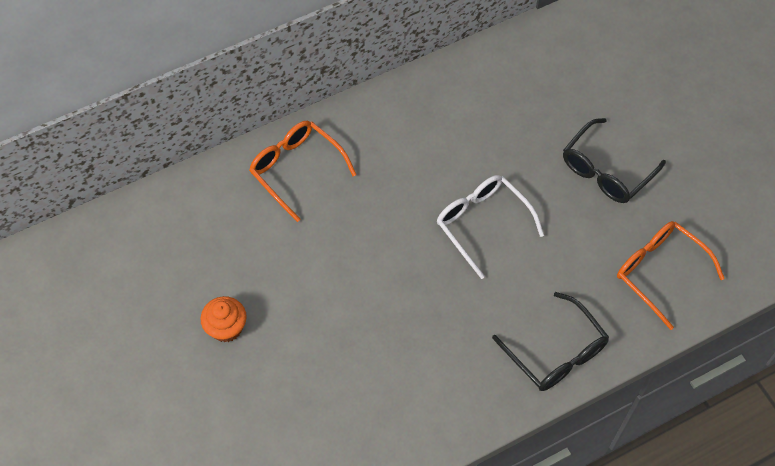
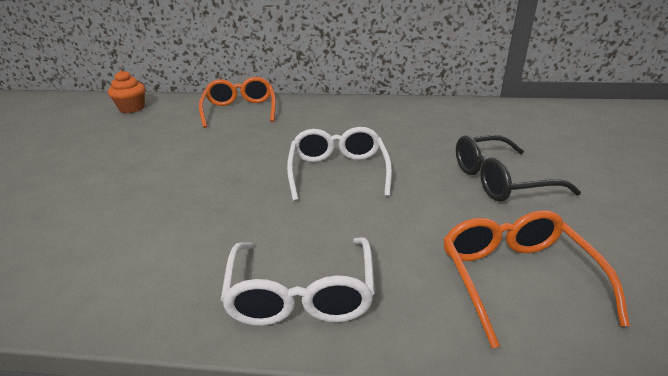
camera: 35 degrees right, 30 degrees down
orange cupcake [200,296,247,342] -> orange cupcake moved to [108,70,145,113]
black glasses [492,292,609,391] -> white glasses [220,237,375,326]

